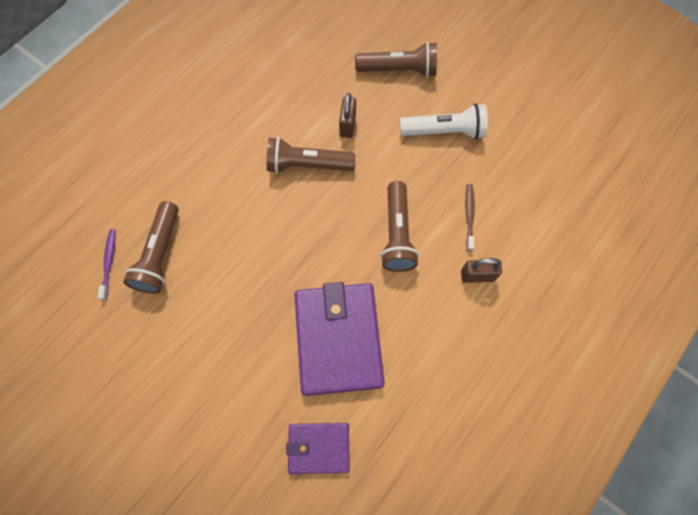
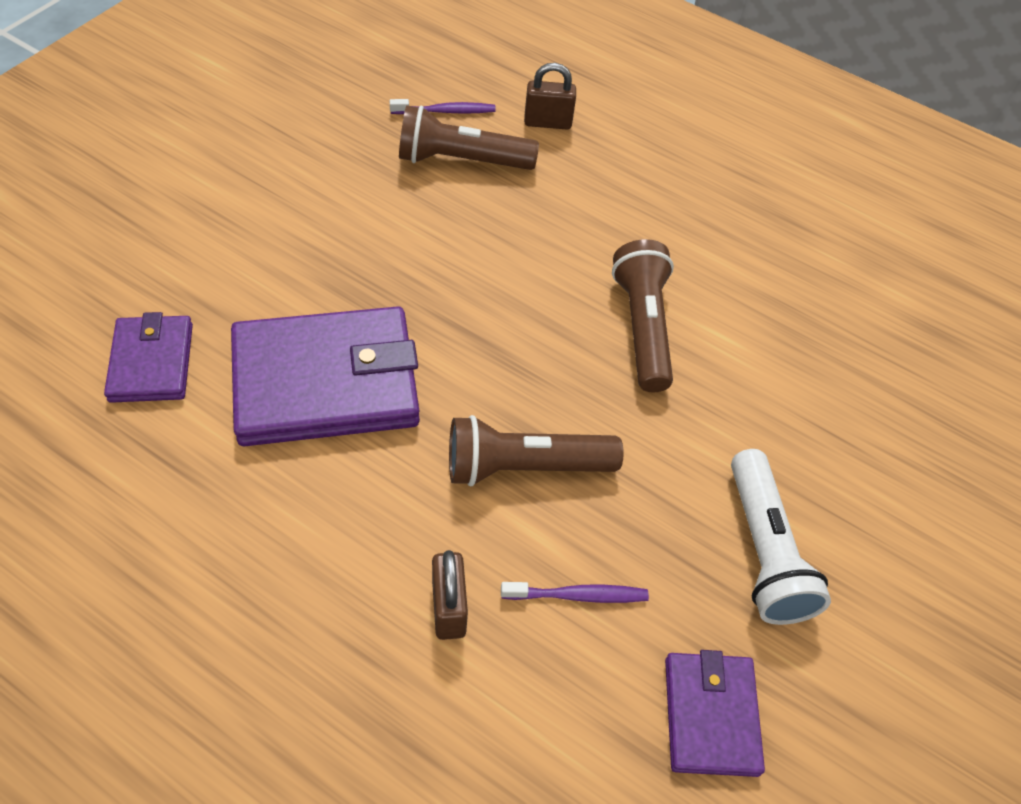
camera: 80 degrees right, 15 degrees down
brown padlock [339,93,356,138] -> brown padlock moved to [524,63,576,129]
brown flashlight [355,42,437,78] -> none
brown toothbrush [465,184,475,251] -> purple toothbrush [501,582,649,603]
none -> purple wallet [665,650,765,777]

